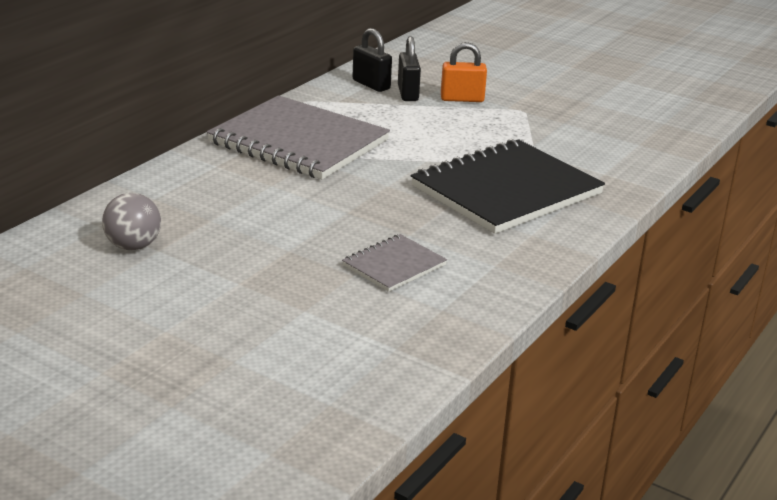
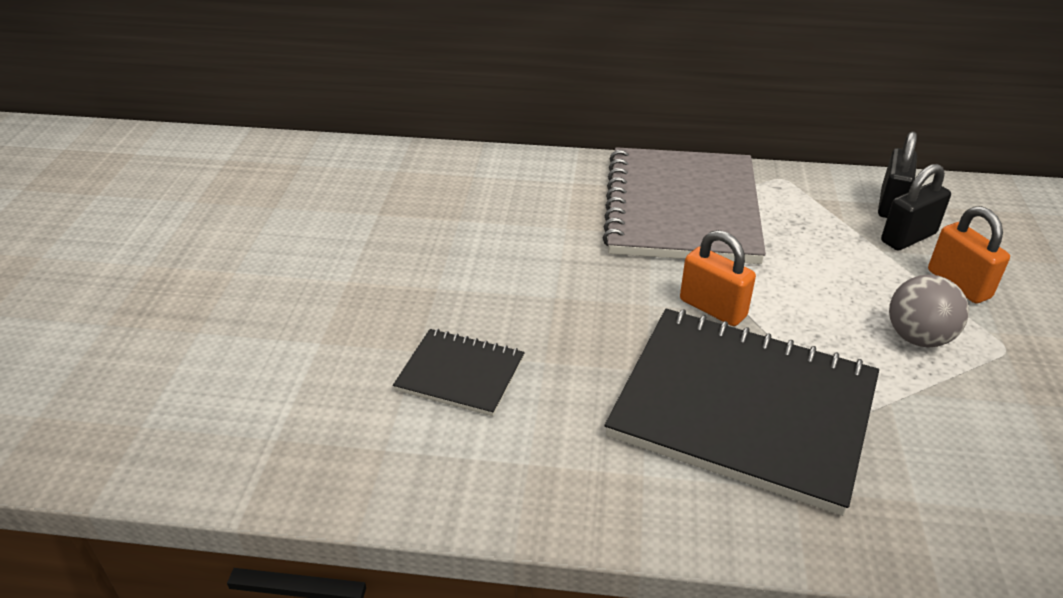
camera: 65 degrees right, 10 degrees up
grey ball [102,193,161,250] -> grey ball moved to [889,275,969,348]
grey notebook [342,234,447,292] -> black notebook [393,329,525,416]
none -> orange padlock [680,230,756,326]

